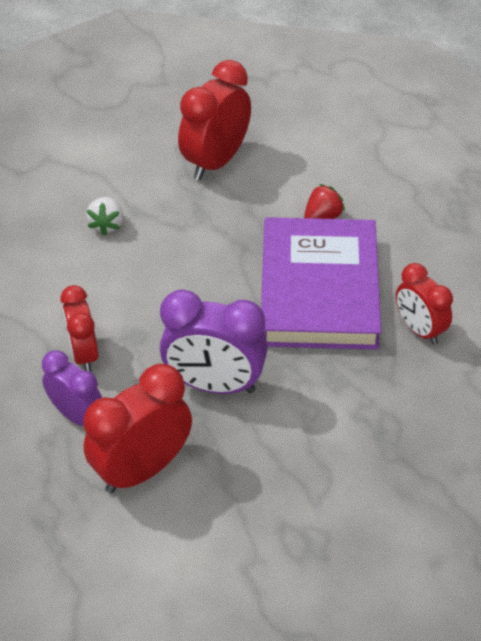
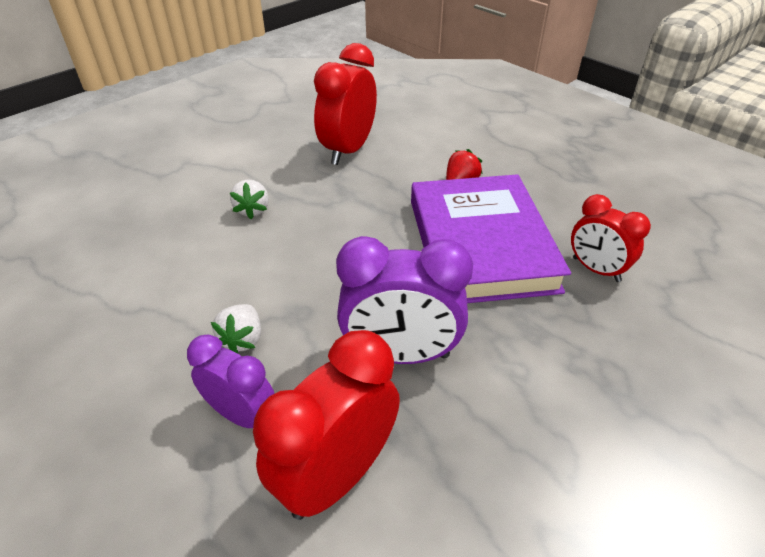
camera: 10 degrees left, 5 degrees down
red clock [61,285,98,372] -> white strawberry [211,304,261,354]

